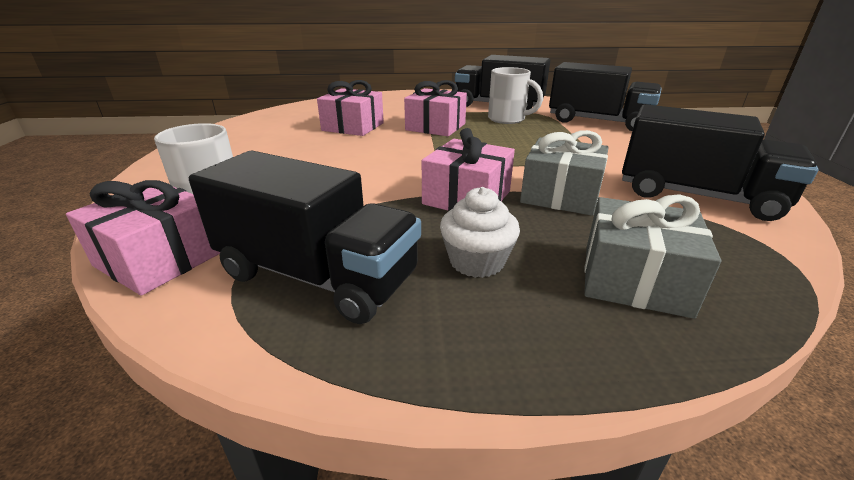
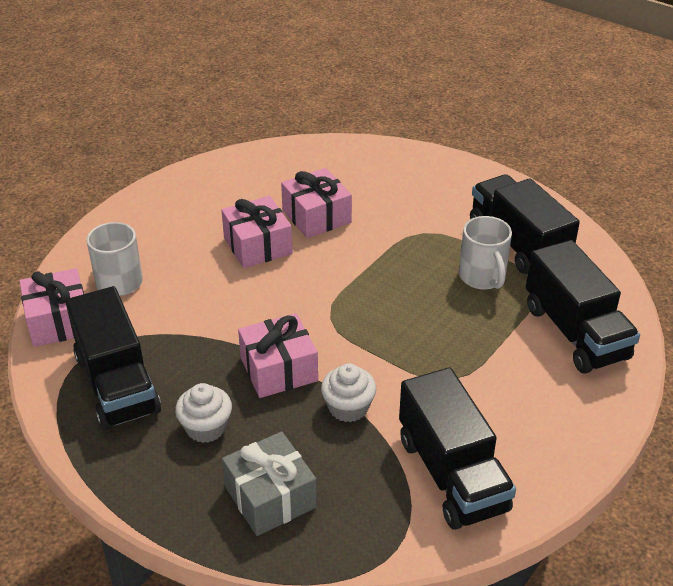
camera: 40 degrees right, 10 degrees up
pink gift [404,80,467,136] -> pink gift moved to [221,196,292,268]
grey gift [520,130,609,216] -> white cupcake [321,364,376,422]

